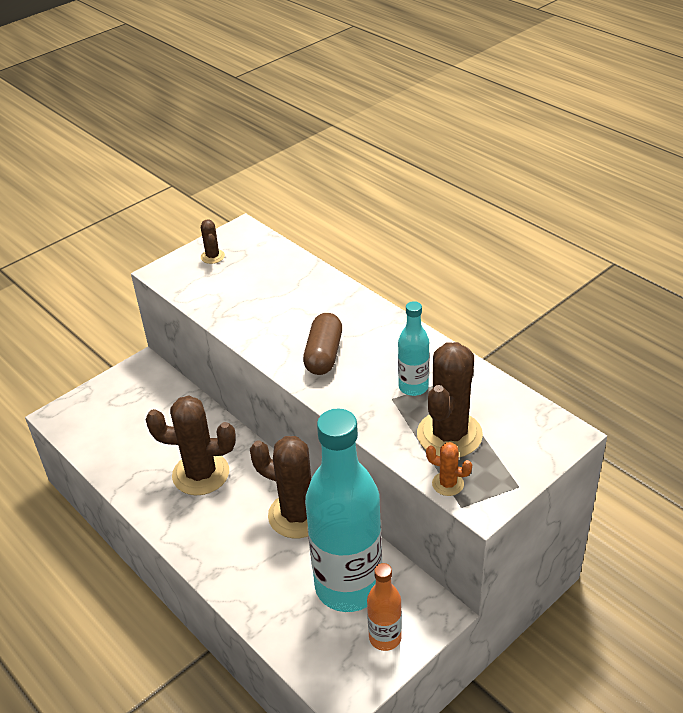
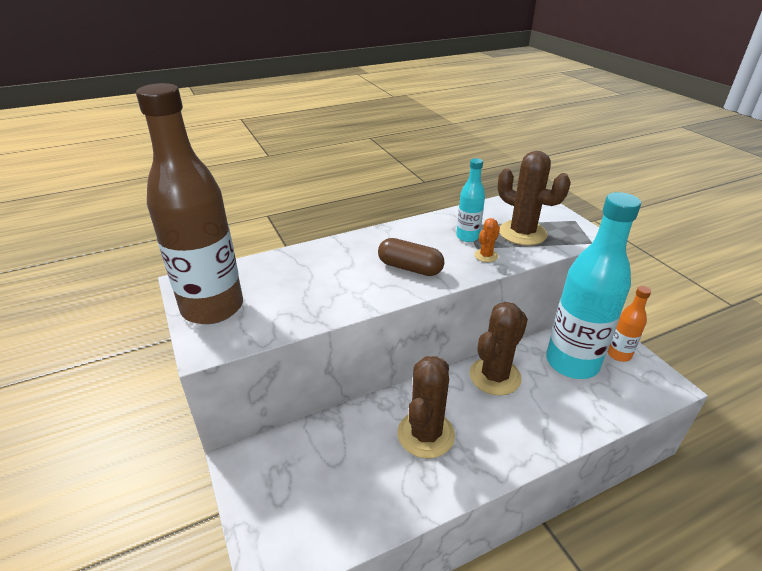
camera: 75 degrees left, 5 degrees down
brown cactus [201,220,225,264] -> brown bottle [136,83,243,324]
orange cactus [426,442,472,496] -> orange cactus moved to [474,218,500,262]

